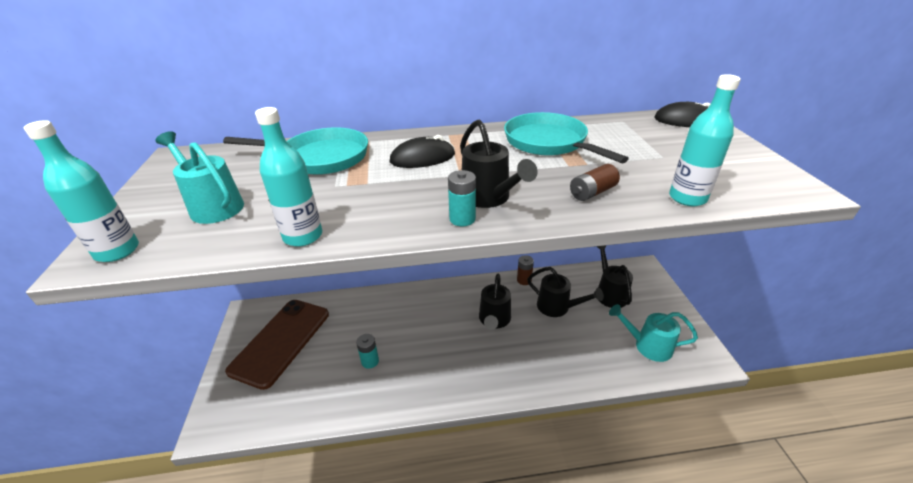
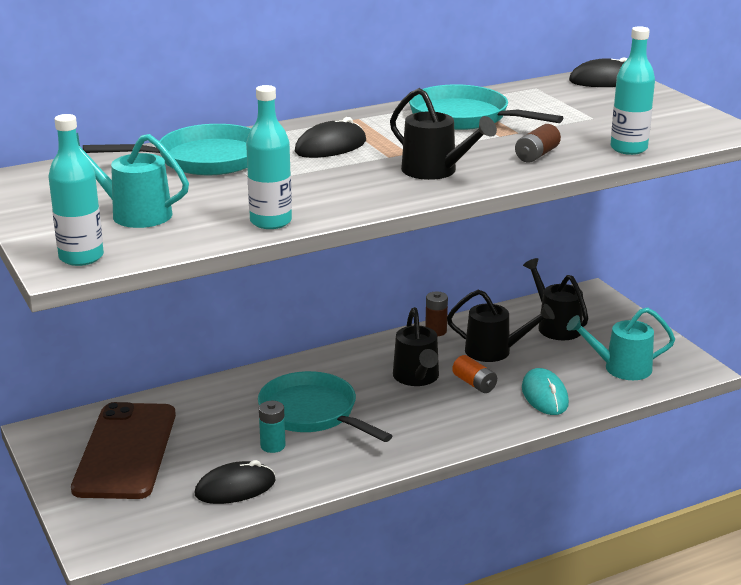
camera: 20 degrees left, 10 degrees down
turquoise battery [448,170,476,226] -> none
none -> black mouse [195,460,276,504]
none -> turquoise pan [258,371,392,442]
none -> orange battery [452,355,497,393]
none -> turquoise mouse [522,368,569,415]

